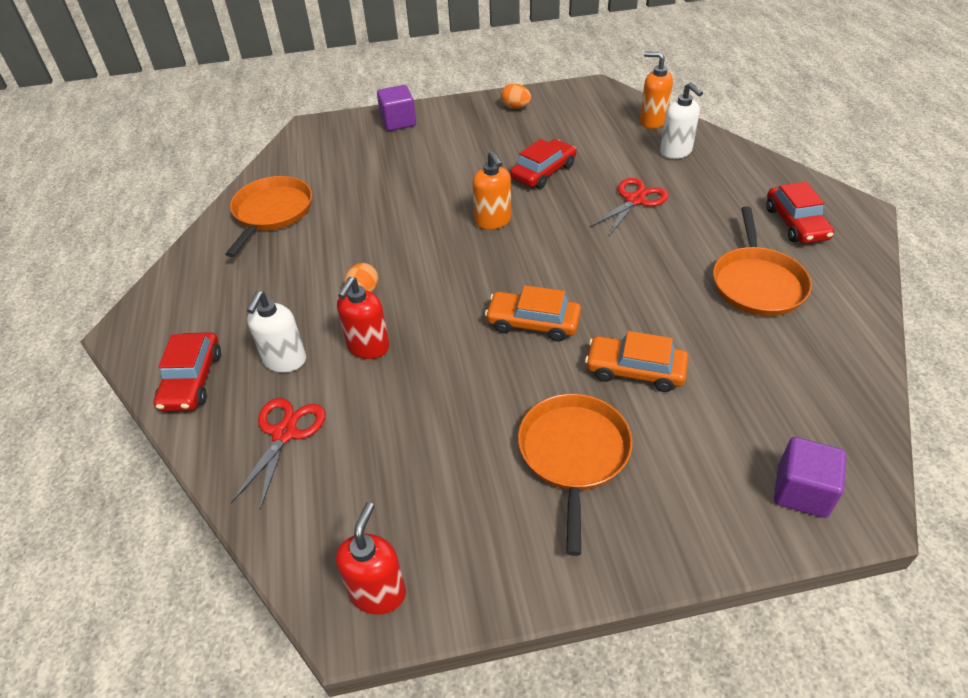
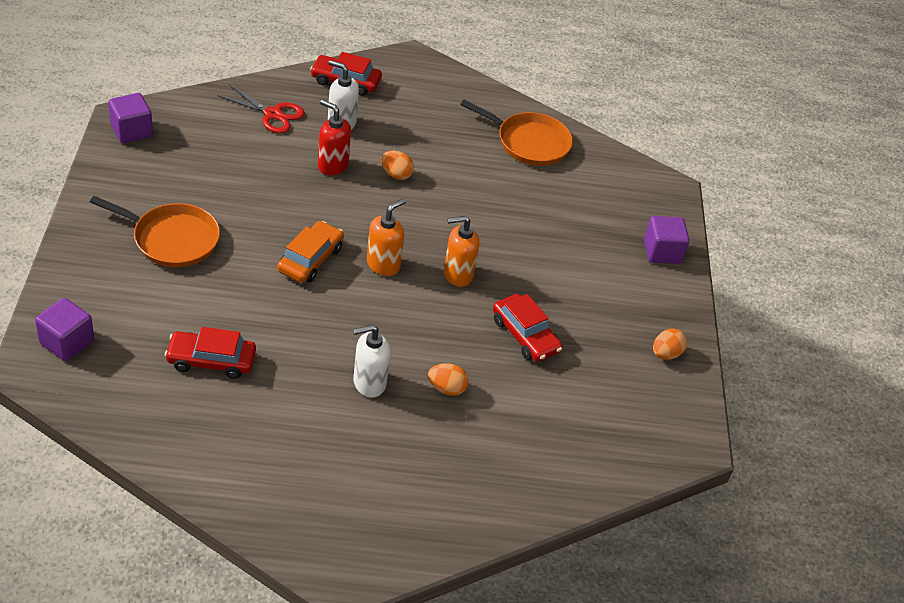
camera: 95 degrees right, 0 degrees up
red soap dispenser [336,502,406,615] -> purple cube [108,93,153,144]
orange car [585,331,688,392] -> none
red scissors [590,178,669,236] -> orange egg [428,363,469,396]
orange soap dispenser [640,51,673,129] -> orange soap dispenser moved to [367,198,406,276]
white soap dispenser [660,82,703,159] -> white soap dispenser moved to [353,324,390,398]
orange pan [713,206,812,316] -> none
red car [767,182,834,244] -> red car moved to [165,327,256,379]

